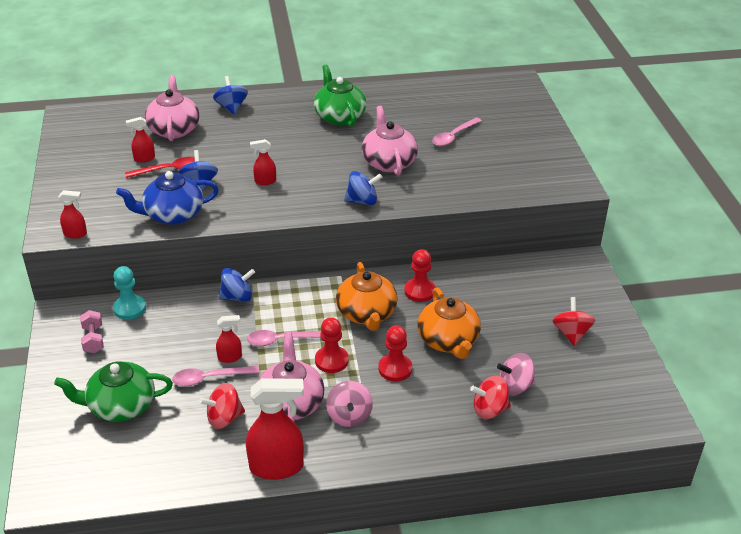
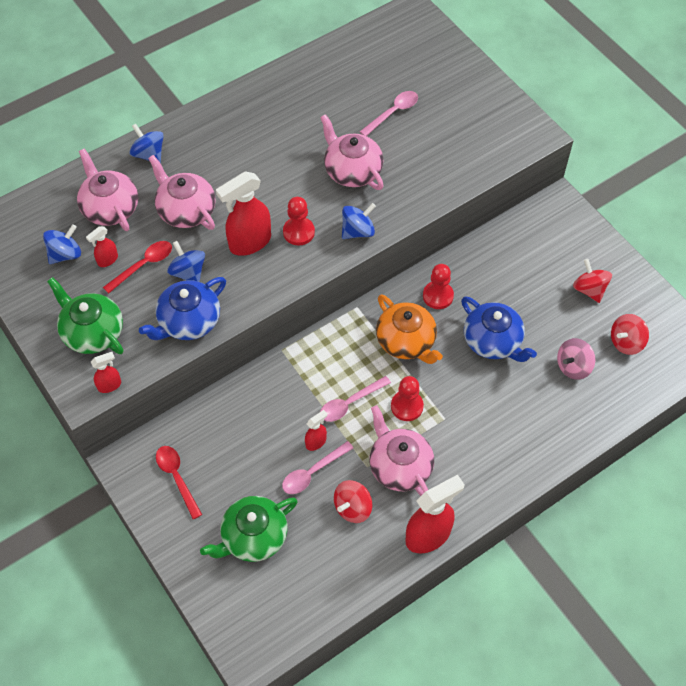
camera: 25 degrees left, 20 degrees up
pink dumbbell [80,310,104,353] -> red spoon [156,446,202,519]
turquoise pawn [113,266,146,320] -> none
blue spinning top [219,268,255,302] -> blue spinning top moved to [43,224,81,264]
red spray bottle [250,139,276,185] -> red spray bottle [216,171,271,256], size x2.00
green teapot [314,65,367,127] -> green teapot moved to [47,277,123,354]
pink spinning top [326,381,373,427] -> none
red pawn [378,325,412,382] -> red pawn moved to [283,197,315,245]
orange teapot [417,288,481,359] -> blue teapot [461,296,537,362]
pink spoon [432,118,482,146] -> pink spoon turned 150 degrees counterclockwise [360,91,418,136]
red spinning top [470,375,511,419] -> red spinning top moved to [611,314,649,355]
none -> pink teapot [148,155,216,230]

